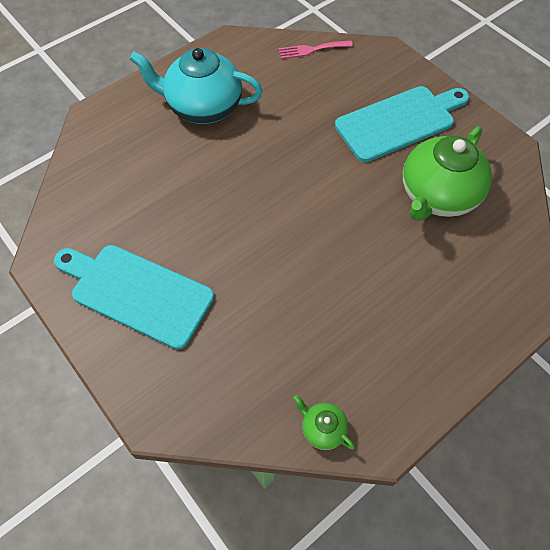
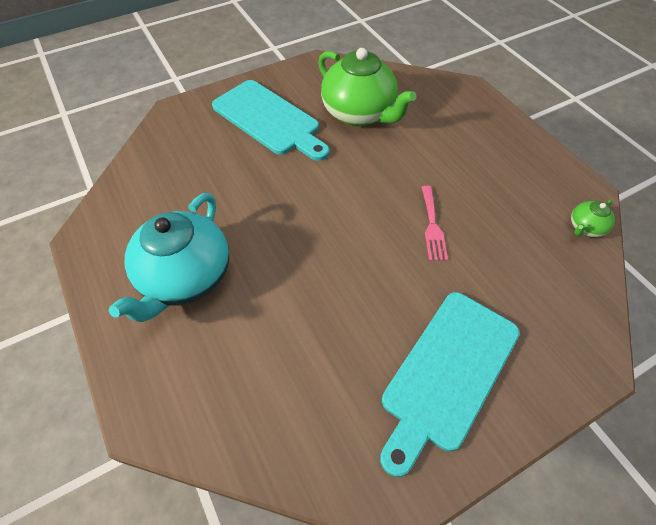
camera: 80 degrees left, 5 degrees down
pink fork [278,40,353,59] -> pink fork moved to [421,186,448,261]
turquoise cutting board [335,86,469,162] -> turquoise cutting board turned 150 degrees clockwise [212,80,330,161]

